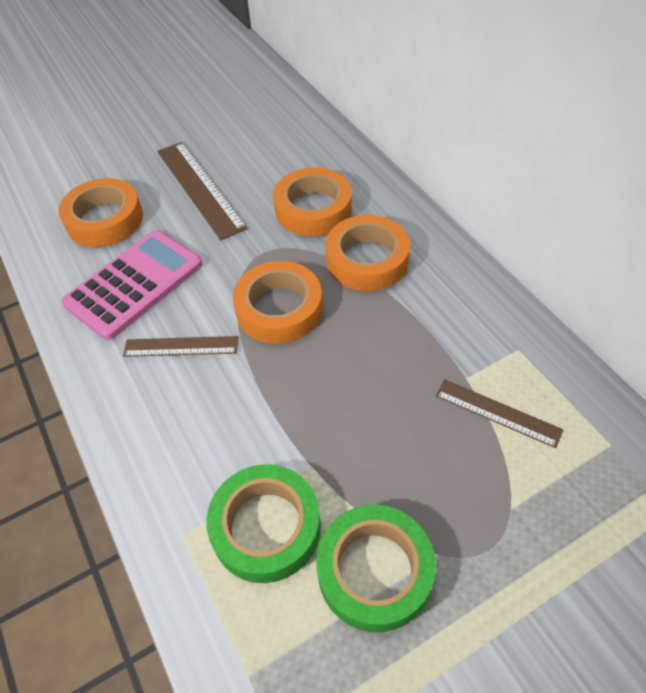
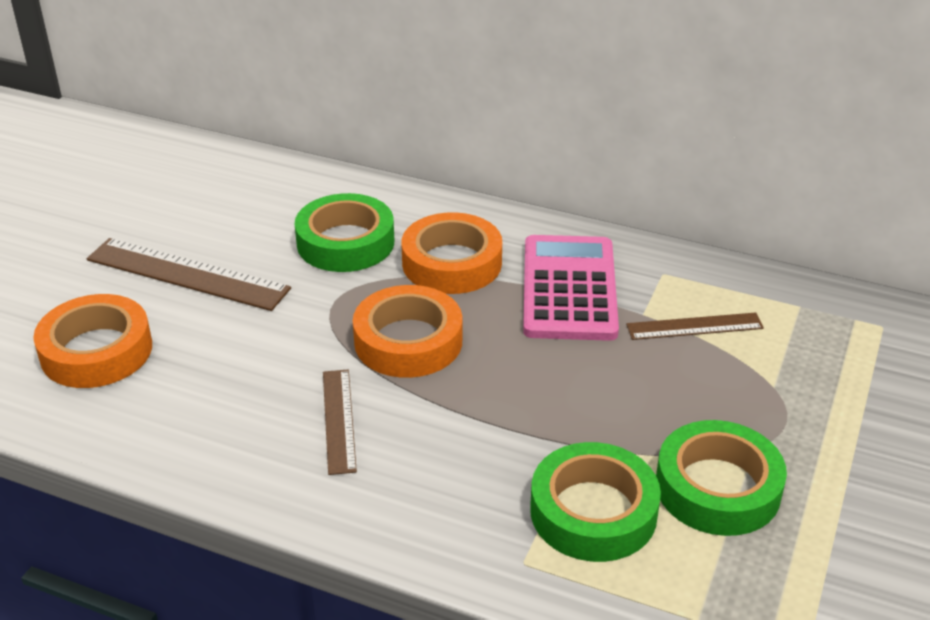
camera: 40 degrees left, 15 degrees down
pink calculator [61,230,203,340] -> pink calculator moved to [523,235,619,341]
brown ruler [123,336,238,357] -> brown ruler turned 60 degrees counterclockwise [323,370,357,475]
orange tape [273,167,352,236] -> green tape [294,193,394,272]

